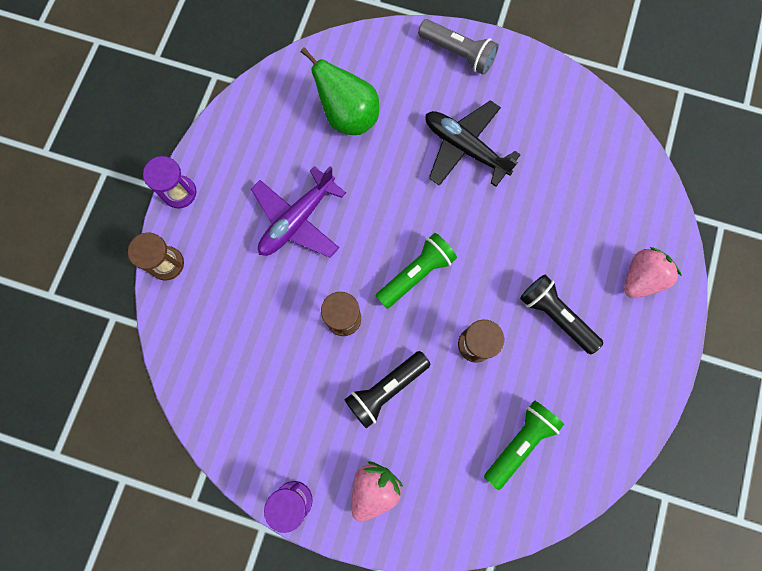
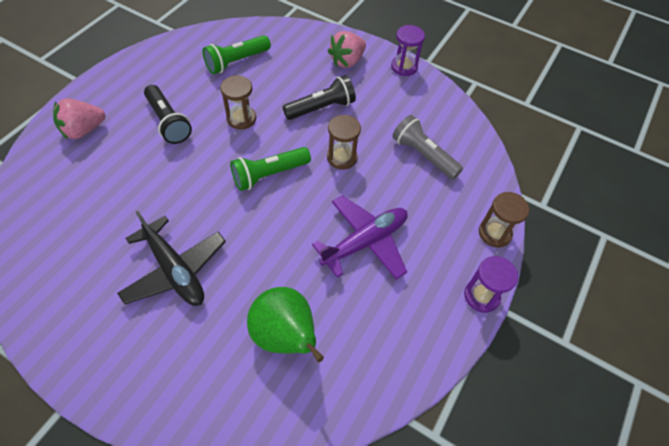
camera: 170 degrees left, 20 degrees down
grey flashlight [418,19,499,75] -> grey flashlight moved to [392,115,463,180]

